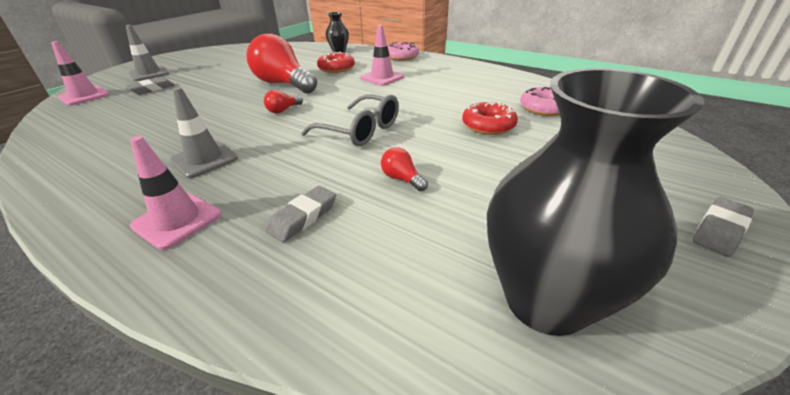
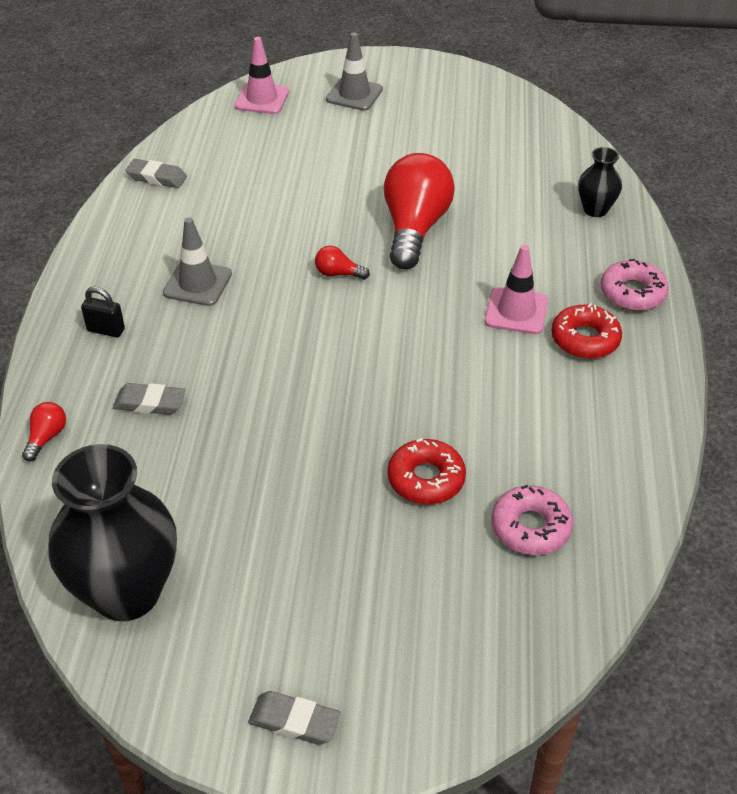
camera: 60 degrees right, 10 degrees up
grey eraser [126,77,175,94] -> grey eraser moved to [125,159,187,188]
pink traffic cone [130,136,221,250] -> black padlock [81,287,125,337]
grey glasses [301,94,399,146] -> none
red donut [317,52,355,73] -> red donut moved to [551,303,622,359]
red light bulb [381,147,428,191] -> red light bulb moved to [22,402,66,462]

